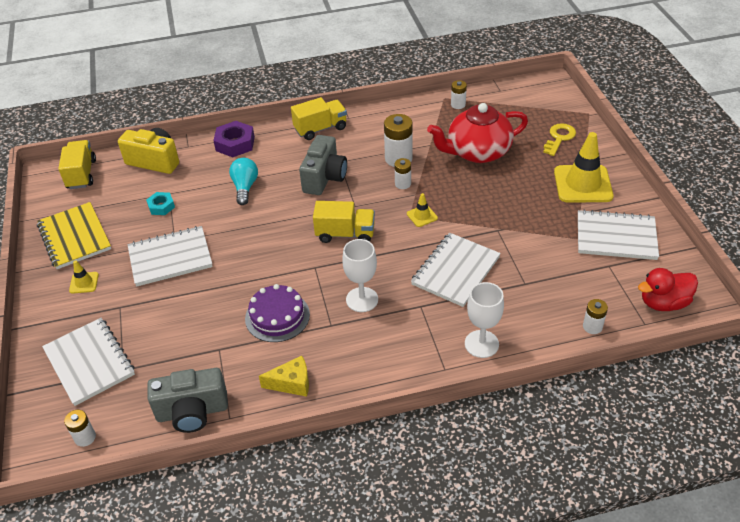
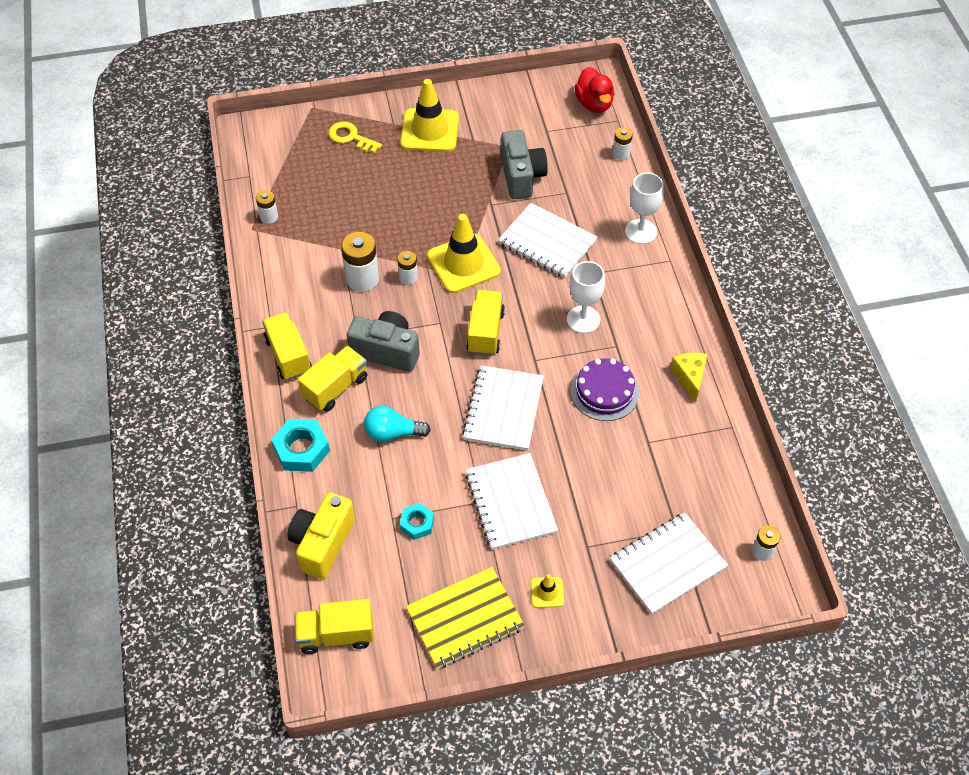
camera: 90 degrees left, 10 degrees up
grey camera [147,368,228,433] -> grey camera moved to [501,130,548,199]
purple nut [213,121,255,157] -> turquoise nut [271,419,330,472]
yellow traffic cone [407,193,438,227] -> yellow traffic cone [427,214,501,293], size x2.21
red teapot [427,103,528,163] -> none
white notebook [578,209,659,260] -> white notebook moved to [462,365,544,451]
none -> yellow truck [298,345,367,412]

